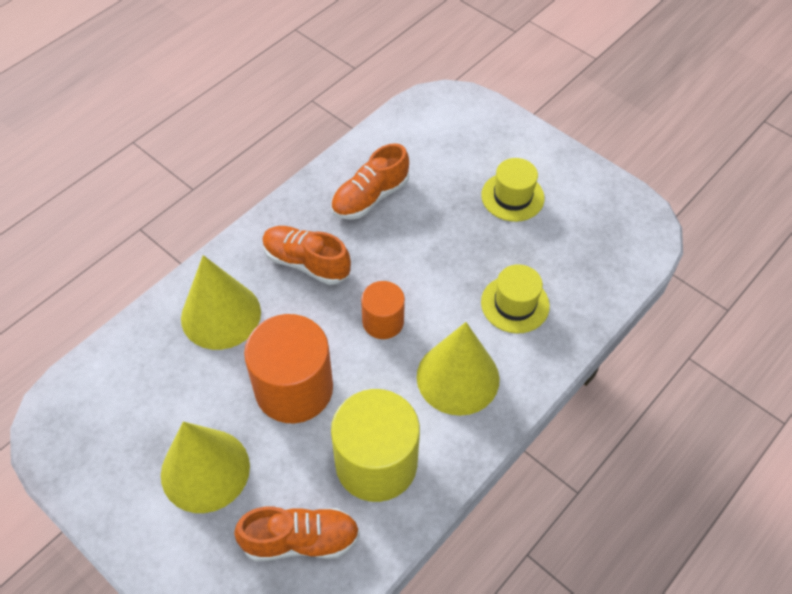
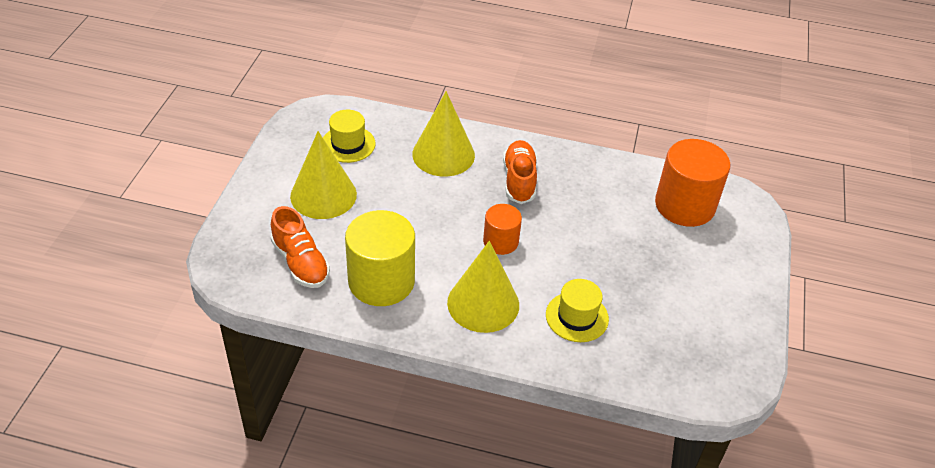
camera: 60 degrees right, 10 degrees down
orange cylinder [244,314,333,423] -> orange cylinder moved to [655,139,730,227]
orange shoe [331,143,409,220] -> none
yellow hat [481,158,545,222] -> yellow hat moved to [323,110,376,163]

